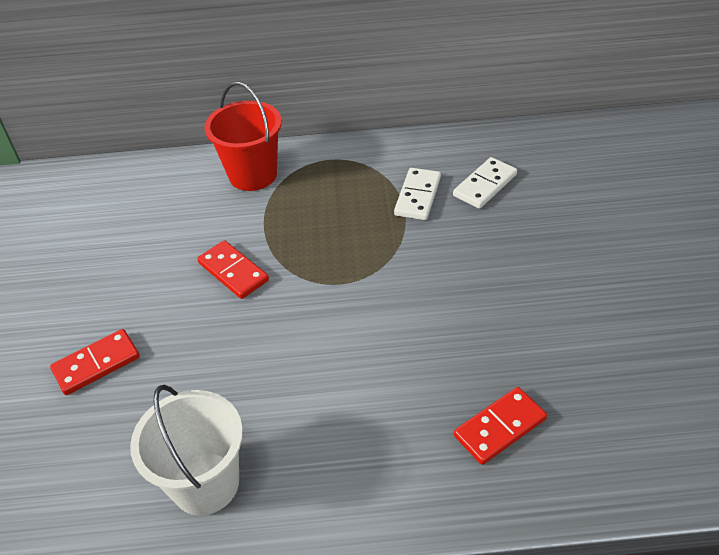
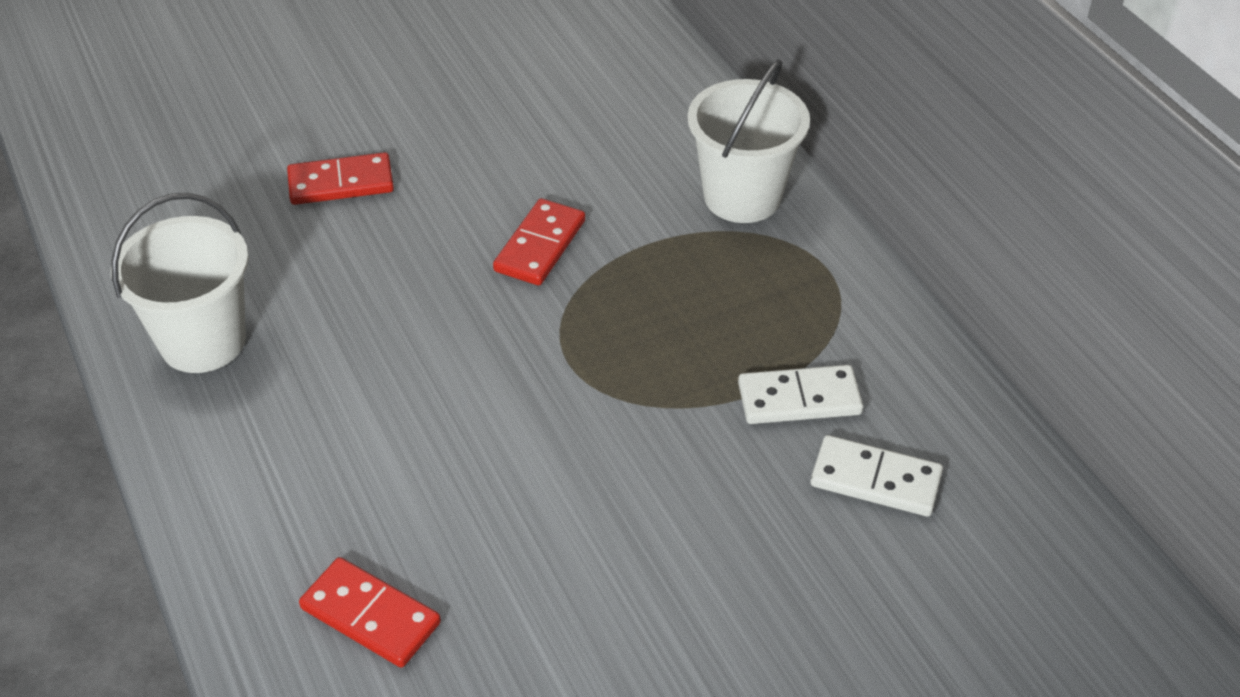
camera: 65 degrees right, 0 degrees up
red domino [50,329,140,395] -> red domino turned 45 degrees counterclockwise [287,152,394,205]
red bucket [204,82,282,191] -> white bucket [687,59,810,223]

